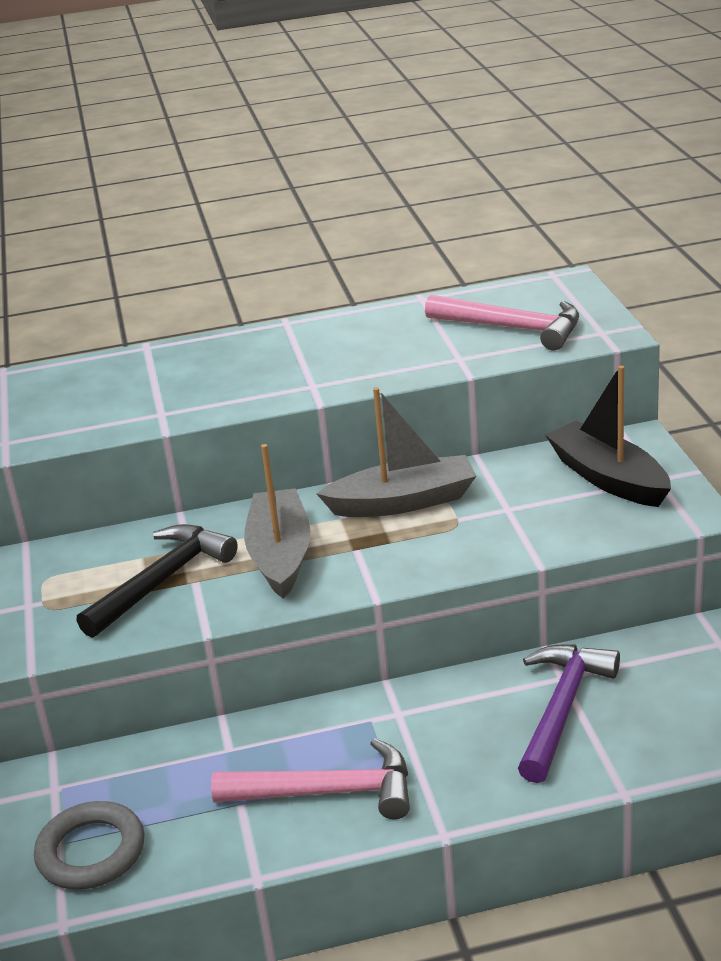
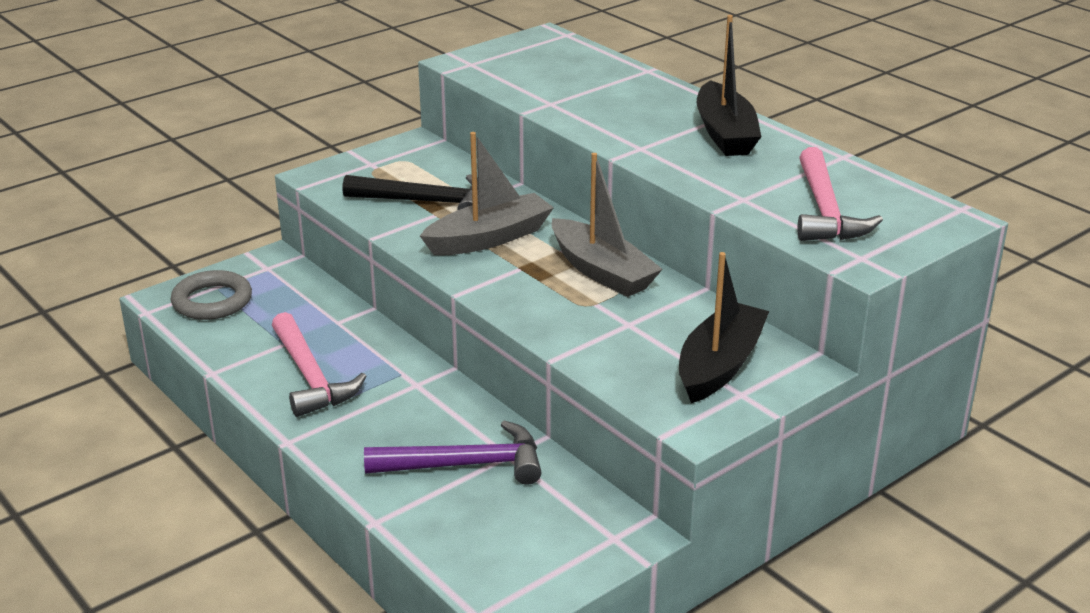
camera: 60 degrees right, 0 degrees up
none -> black boat [697,15,762,156]

